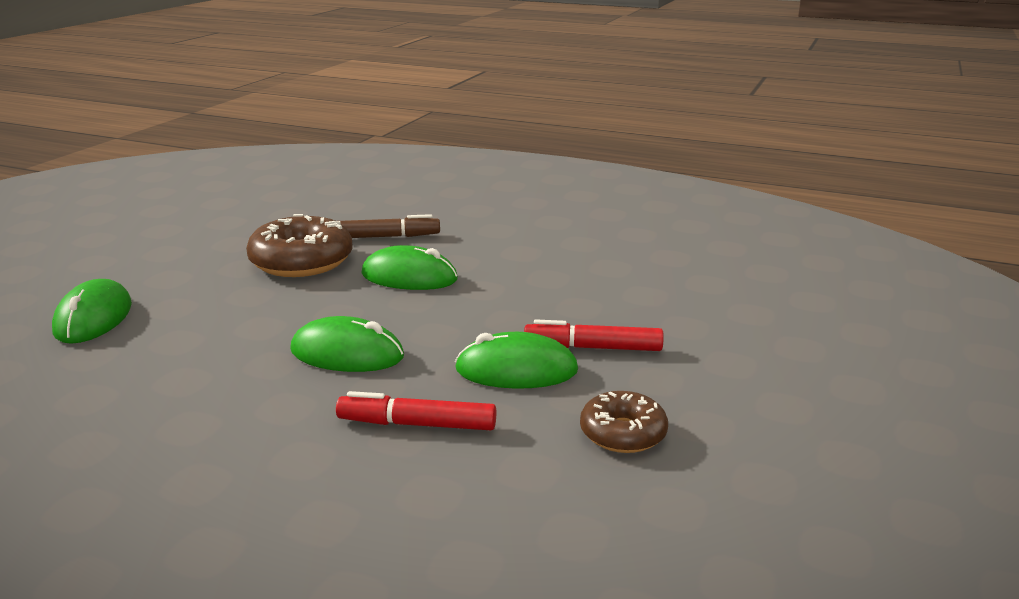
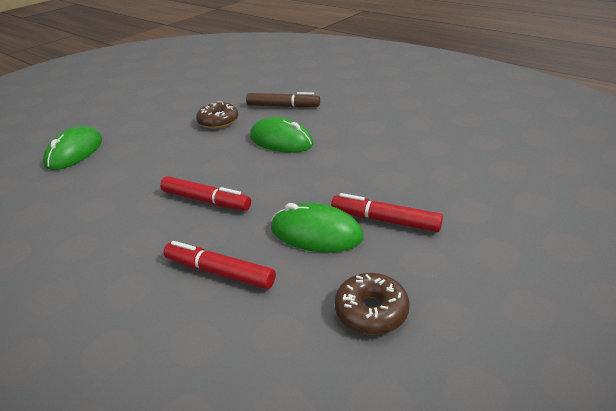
camera: 20 degrees right, 10 degrees up
brown donut [246,214,352,277] -> brown donut [196,101,238,129], size x0.59
green mouse [290,316,404,372] -> red marker [160,176,251,211]

